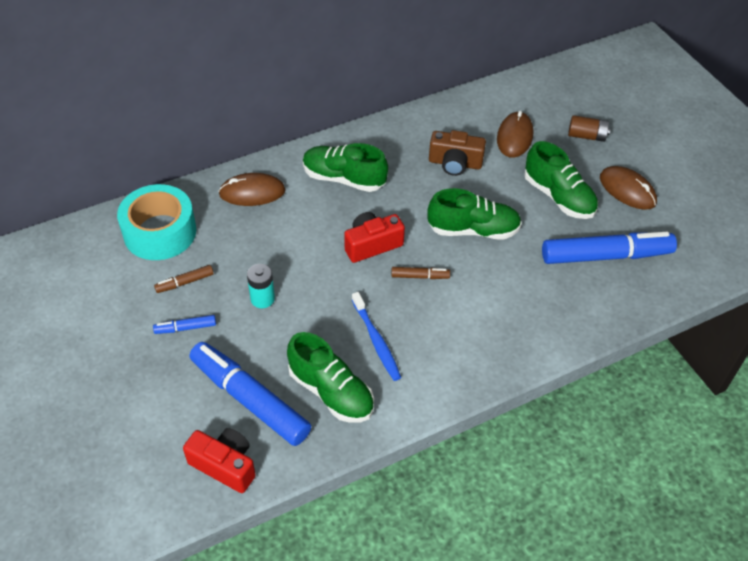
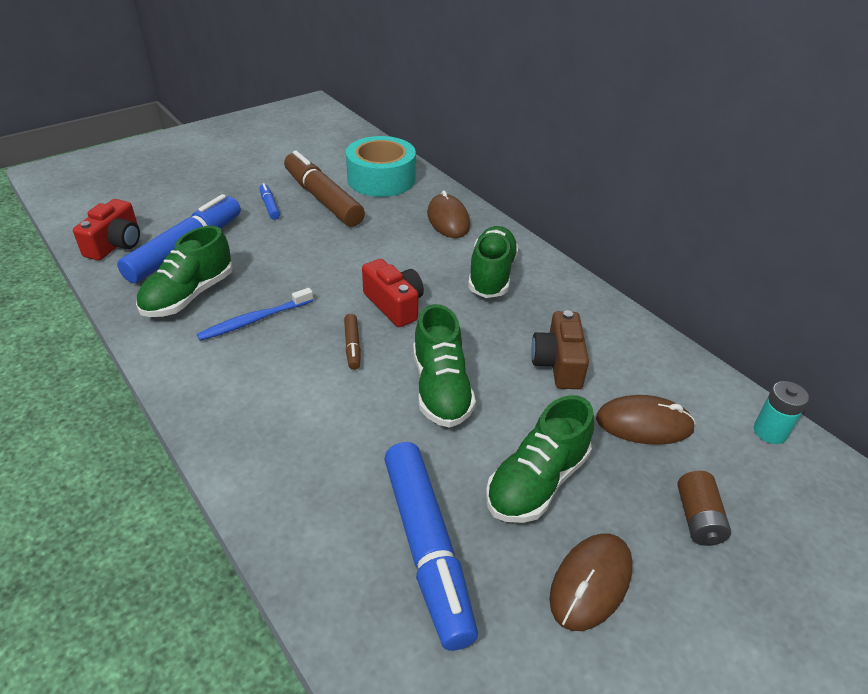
camera: 80 degrees right, 10 degrees down
brown marker [154,265,214,293] -> brown marker [284,150,365,227], size x2.30
turquoise battery [247,264,275,308] -> turquoise battery moved to [754,381,809,444]

